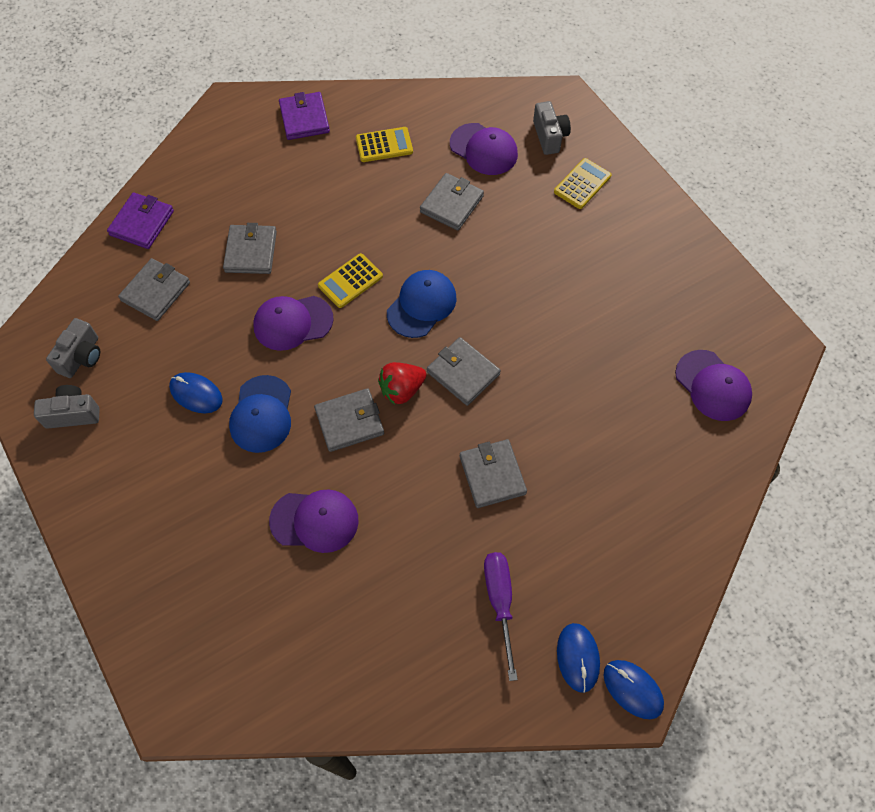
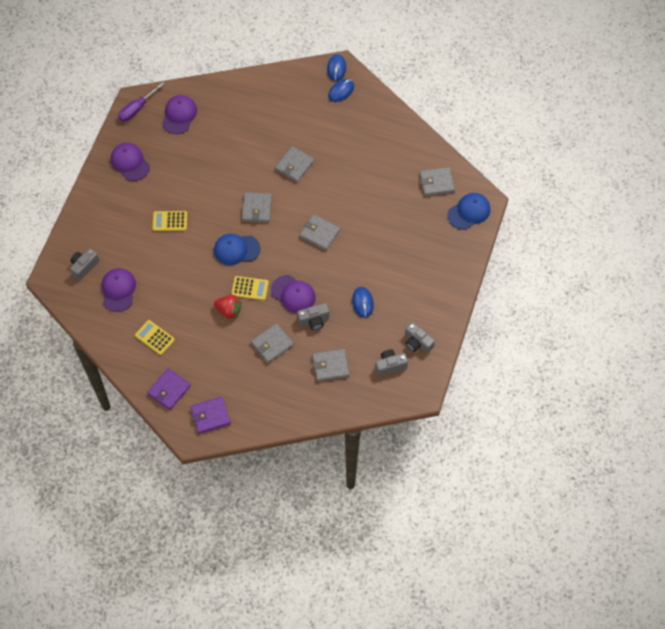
camera: 130 degrees left, 0 degrees up
purple wallet [107,192,174,249] -> purple wallet moved to [191,397,231,434]
blue cap [229,375,291,453] -> blue cap moved to [448,193,490,230]
purple cap [269,489,358,553] -> purple cap moved to [111,143,150,181]
red strawberry [378,362,426,405] -> red strawberry moved to [214,295,241,319]
grey wallet [420,173,484,230] -> grey wallet moved to [420,167,455,196]
purple screwdriver [484,552,518,681] -> purple screwdriver moved to [118,81,165,122]
yellow calculator [554,158,611,209] -> yellow calculator moved to [153,211,187,231]
none -> grey camera [297,303,329,330]

